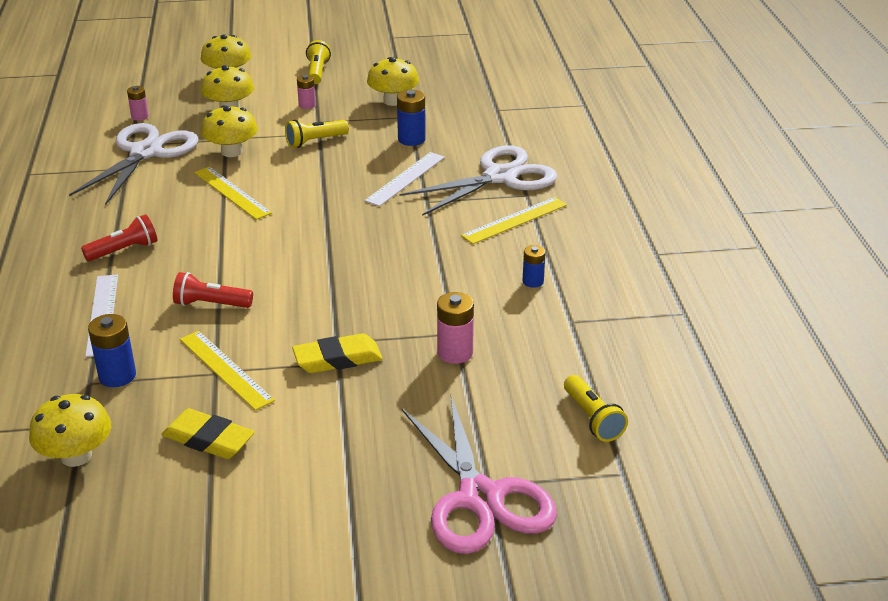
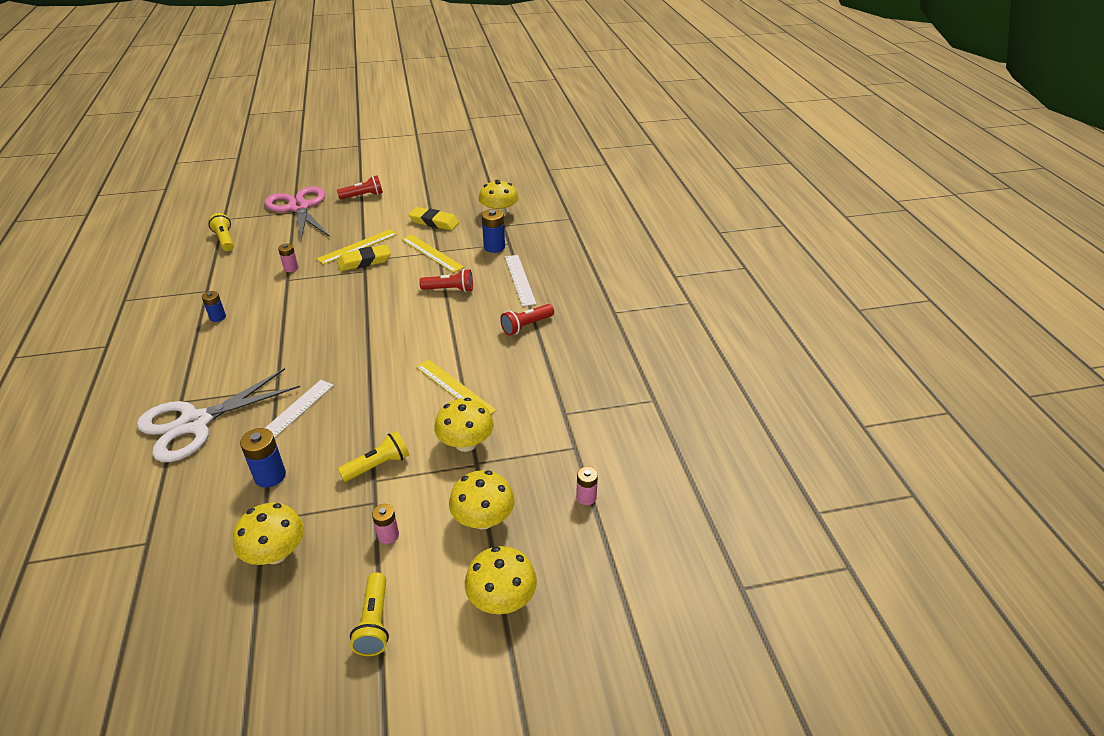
camera: 175 degrees right, 5 degrees up
white scissors [69,123,199,205] -> none
pink battery [437,292,474,364] -> pink battery [278,243,298,272], size x0.64
yellow ruler [461,197,567,244] -> yellow ruler moved to [317,229,397,265]
none -> red flashlight [337,175,383,199]

